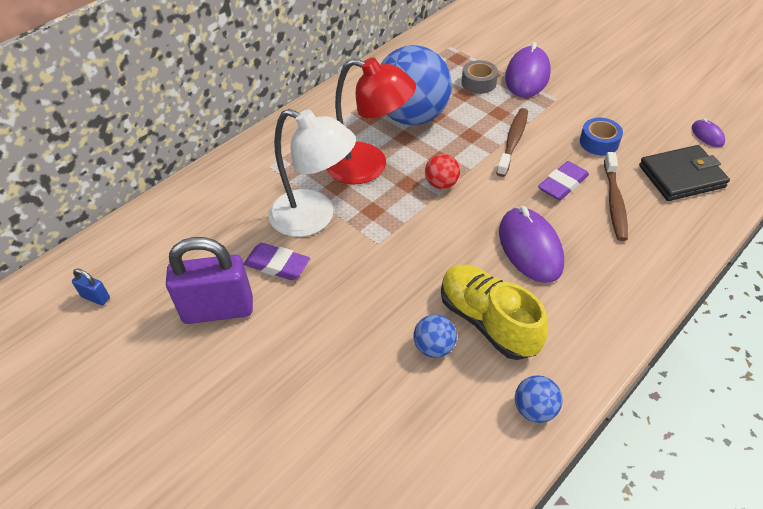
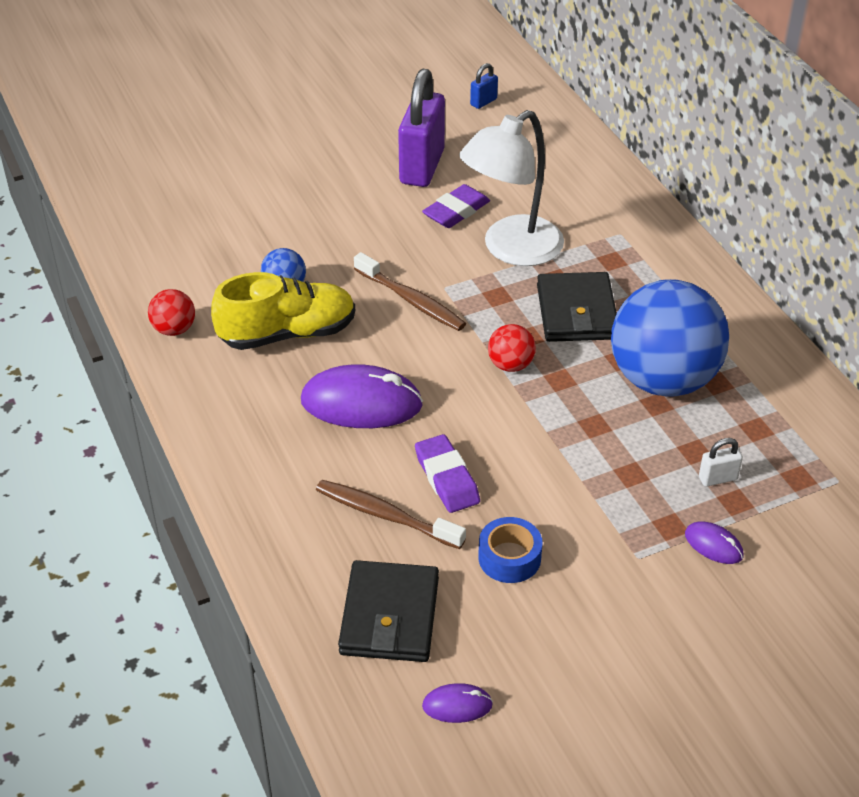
camera: 110 degrees right, 5 degrees down
red lamp [326,57,416,184] -> black wallet [537,272,617,342]
grey tape [462,60,498,94] -> white padlock [699,438,743,487]
brown toothbrush [496,108,528,177] -> brown toothbrush moved to [354,252,466,331]
purple mouse [505,42,551,97] -> purple mouse [685,521,744,564], size x0.48
blue ball [515,375,562,423] -> red ball [148,289,195,336]

